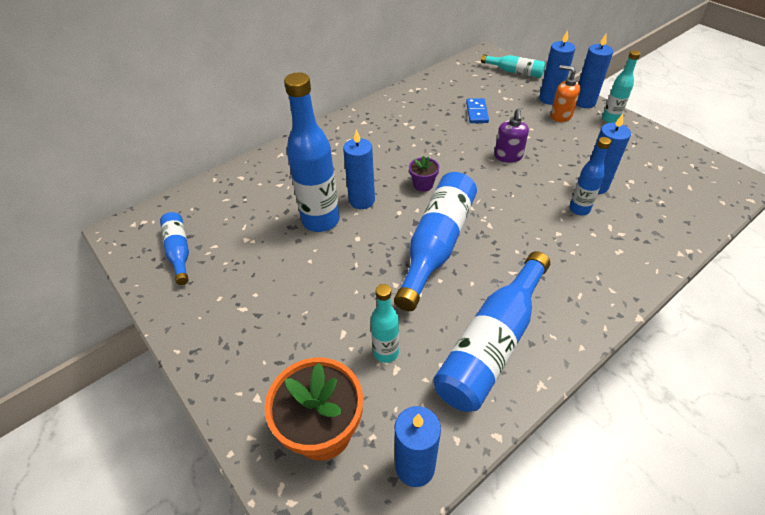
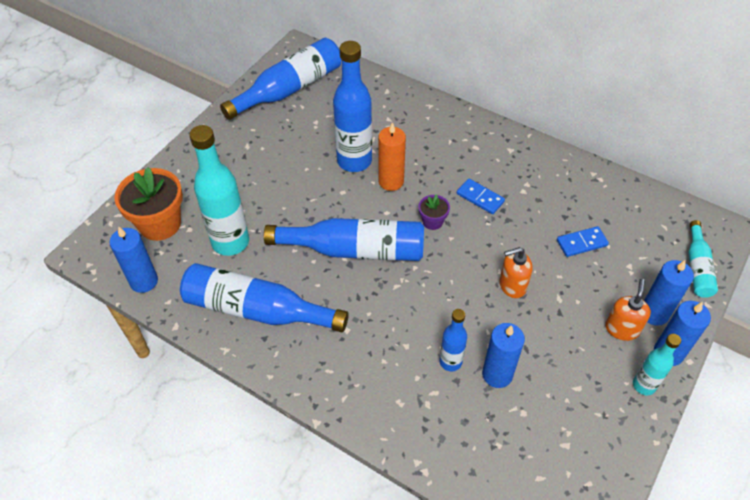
camera: 70 degrees right, 5 degrees up
blue bottle [160,212,189,285] -> blue bottle [220,38,342,120], size x1.85
blue candle [343,129,375,209] -> orange candle [378,122,406,191]
turquoise bottle [371,284,399,363] -> turquoise bottle [190,125,249,256], size x1.85
purple soap dispenser [494,108,529,163] -> orange soap dispenser [500,247,533,298]
none -> blue domino [457,179,505,214]

